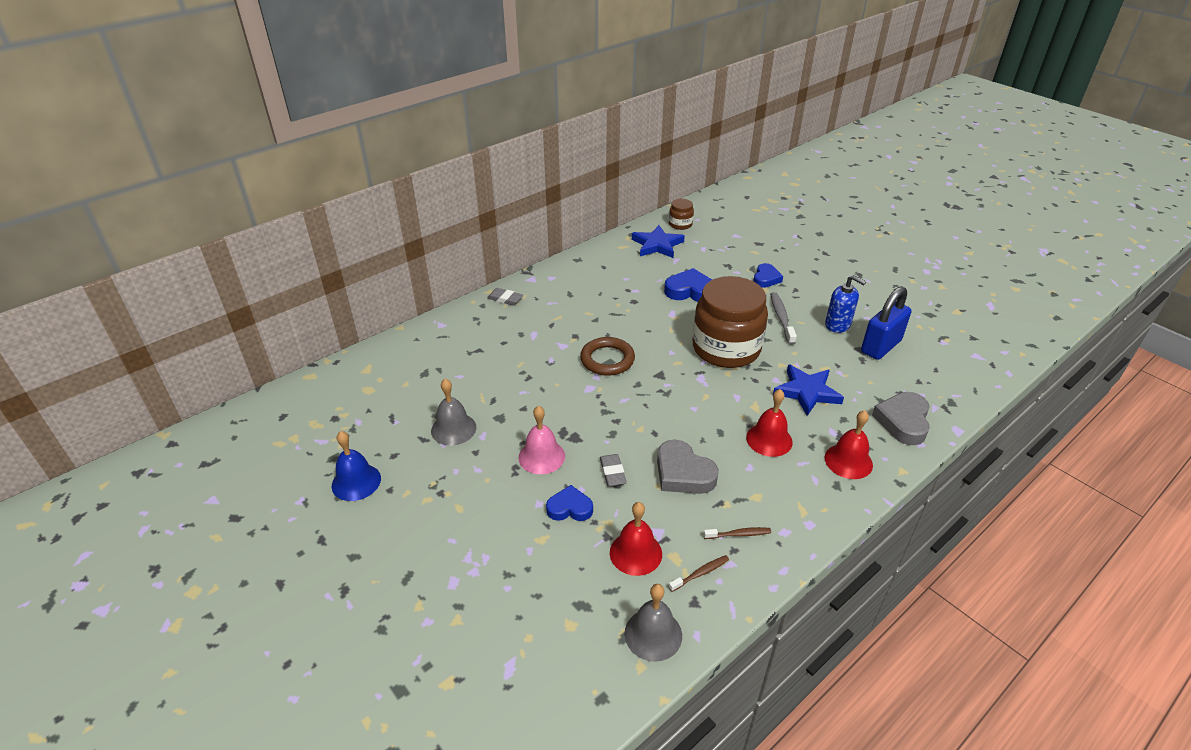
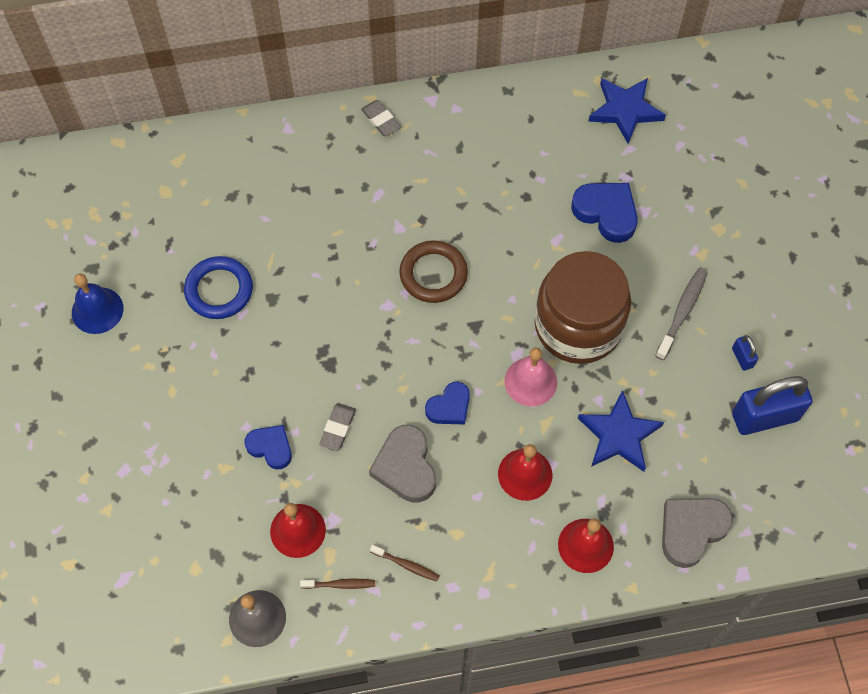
camera: 30 degrees right, 25 degrees up
grey bell [431,379,476,446] -> blue ring [184,256,253,319]
pink bell [519,406,565,474] -> pink bell moved to [505,347,557,406]
brown jar [669,199,694,230] -> none
blue heart [753,263,783,288] -> blue heart moved to [425,382,470,425]
blue soap dispenser [825,275,866,333] -> blue padlock [732,335,758,371]

